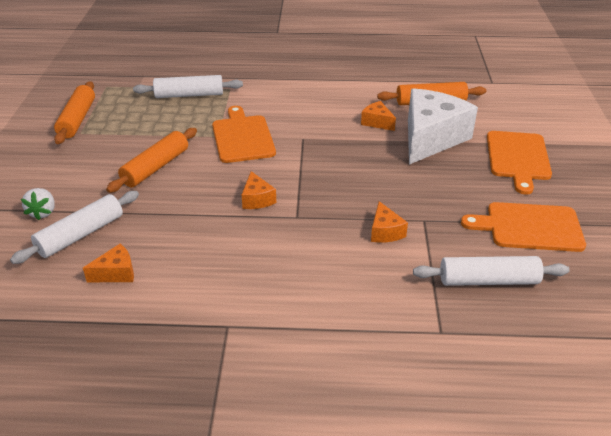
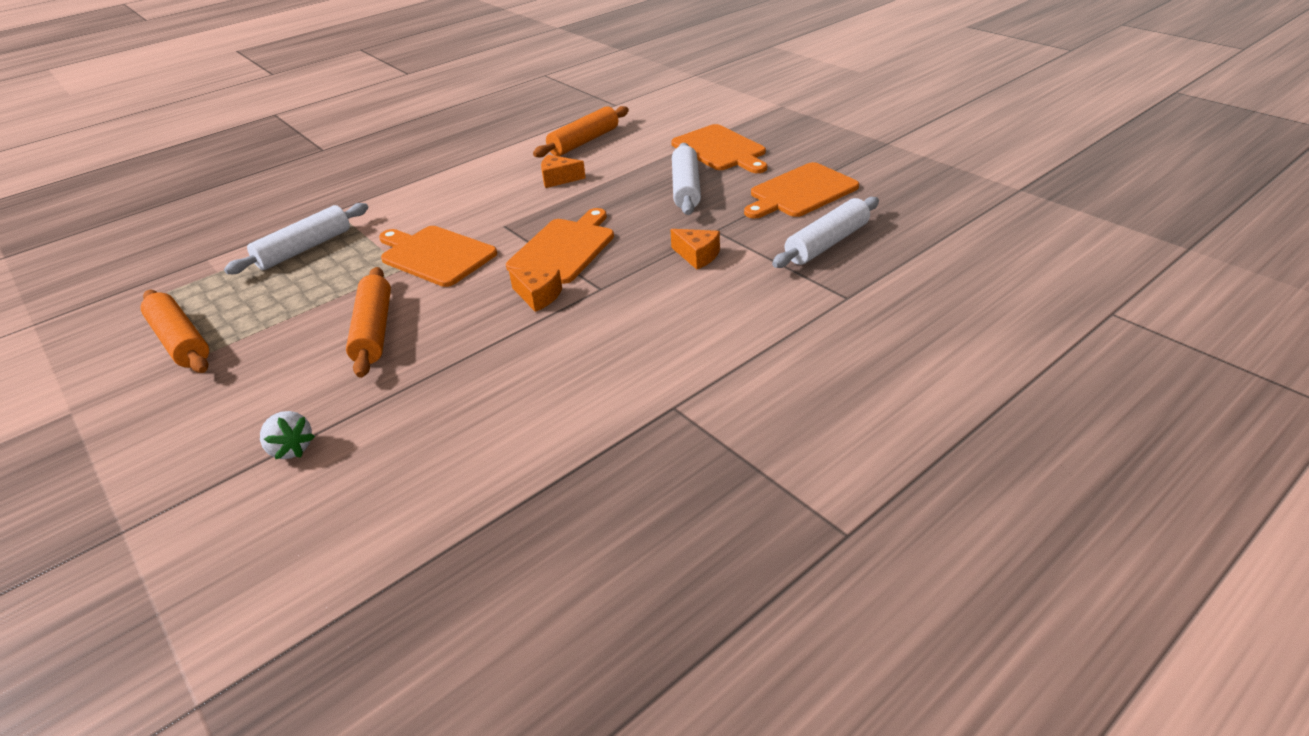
camera: 40 degrees left, 0 degrees up
white rolling pin [10,191,139,264] -> white rolling pin moved to [672,143,701,215]
orange cheese [83,244,134,282] -> none
white cheese [408,88,478,164] -> none
none -> orange cutting board [506,208,614,284]

